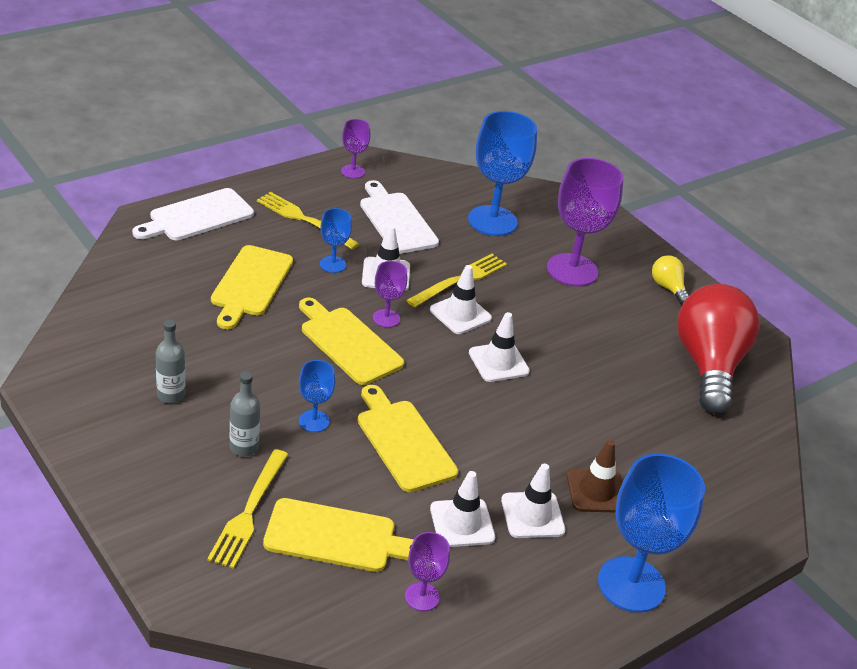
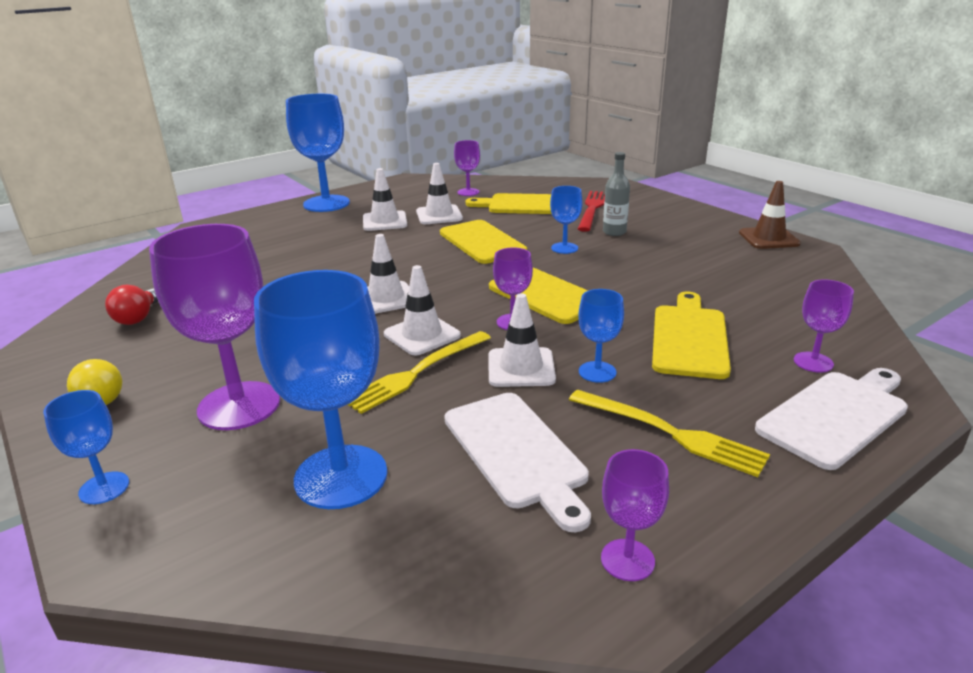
camera: 175 degrees left, 10 degrees down
grey bottle [156,320,186,404] -> none
yellow fork [207,449,288,569] -> red fork [578,191,605,232]
brown traffic cone [567,440,622,513] -> brown traffic cone moved to [739,181,801,249]
red light bulb [677,284,760,414] -> red light bulb [105,285,158,325], size x0.43
none -> blue goblet [43,390,129,504]
none -> purple goblet [794,280,854,373]

